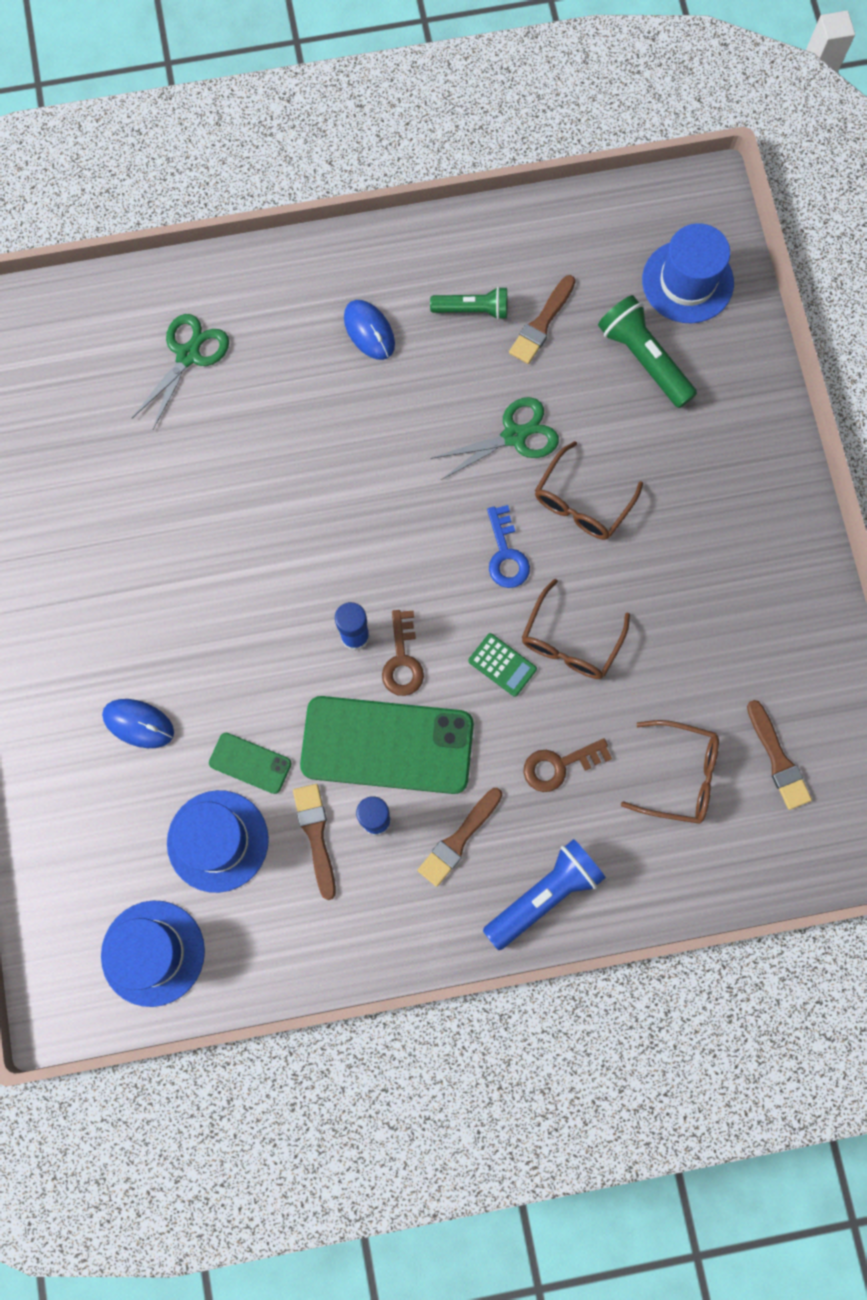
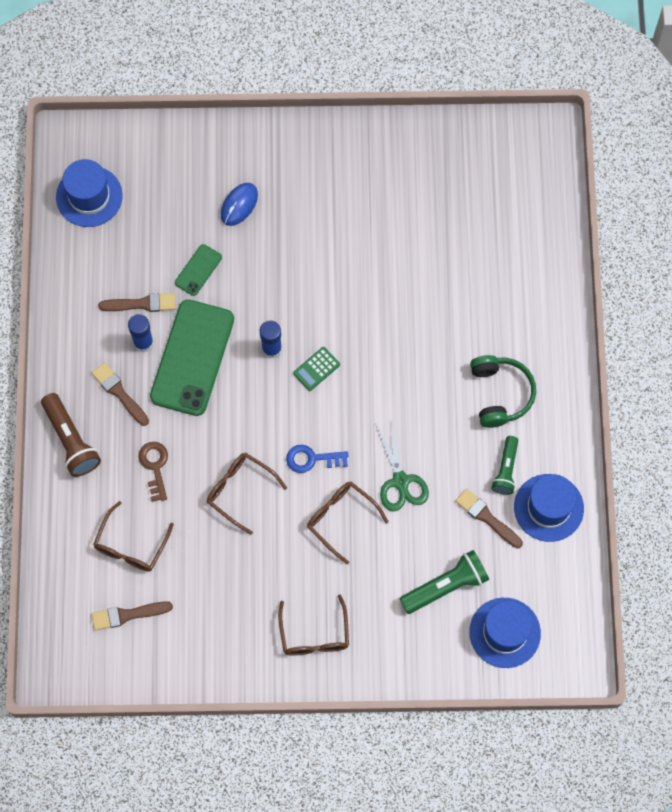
camera: 100 degrees right, 5 degrees down
green scissors [132,314,229,429] -> none
blue hat [167,790,269,893] -> blue hat moved to [514,474,584,542]
blue mouse [344,300,395,360] -> green headphones [470,355,536,428]
brown key [382,610,424,696] -> none
green calculator [468,633,537,697] -> green calculator moved to [293,347,340,391]
blue flashlight [483,839,606,950] -> brown flashlight [41,393,101,477]
none -> brown glasses [278,595,349,656]

